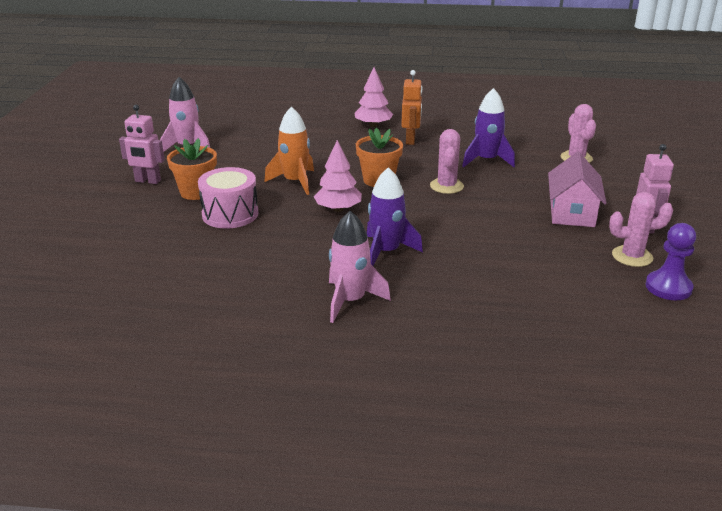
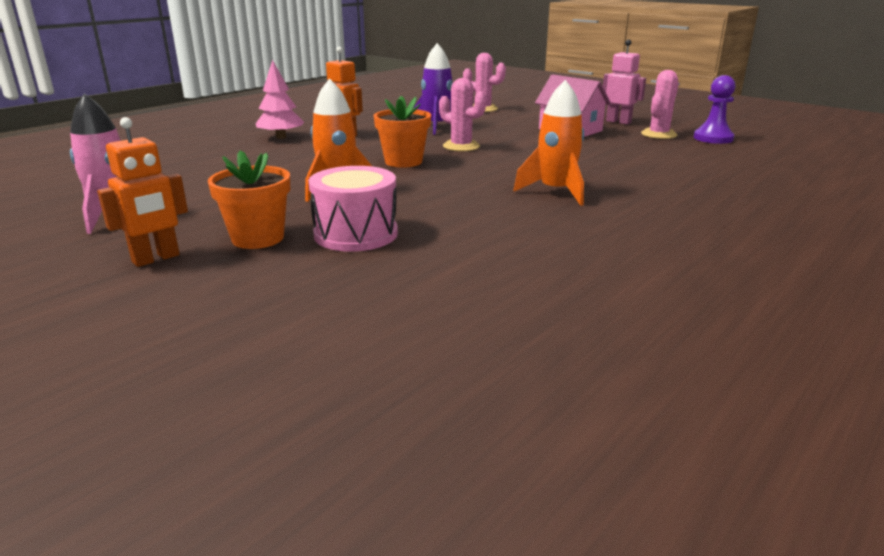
camera: 55 degrees left, 5 degrees down
pink robot [119,105,165,184] -> orange robot [97,117,188,267]
pink tree [314,140,362,212] -> none
pink rocket [329,211,391,323] -> none
purple rocket [367,167,423,266] -> orange rocket [513,80,584,206]

